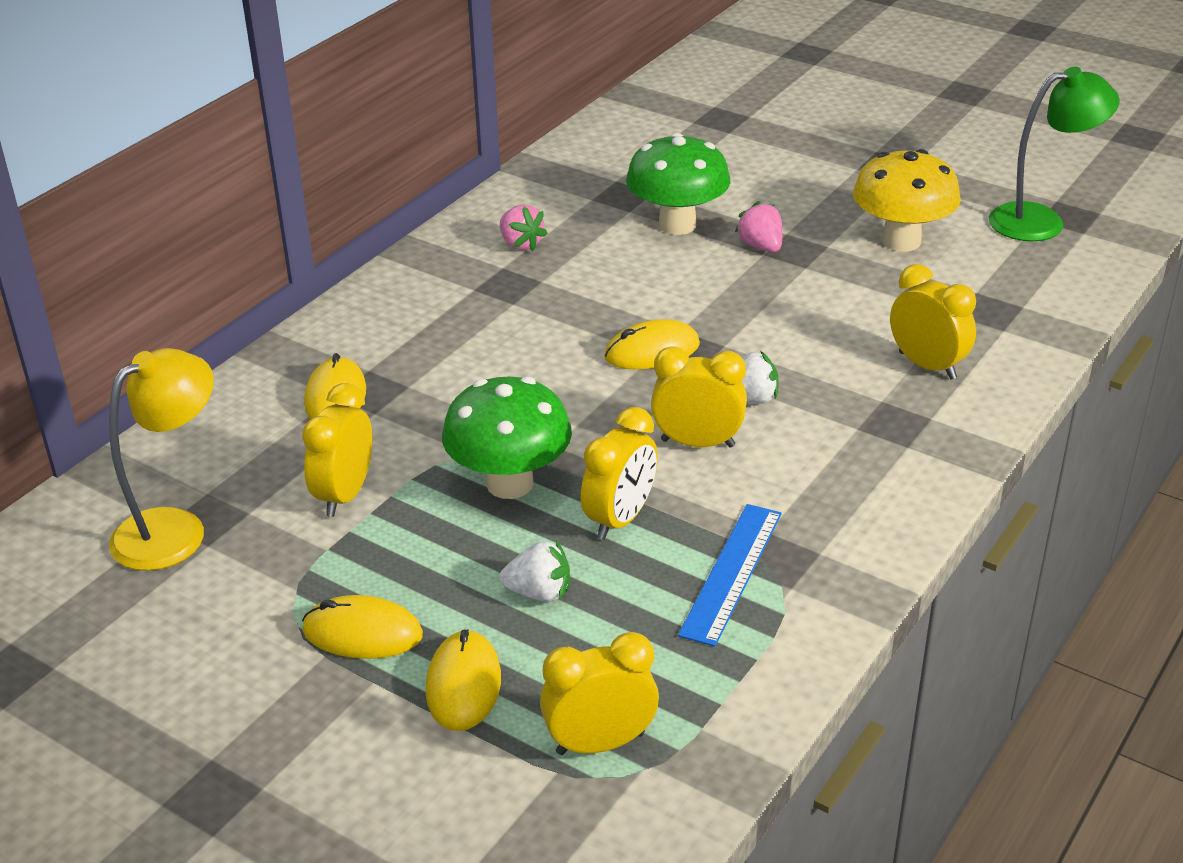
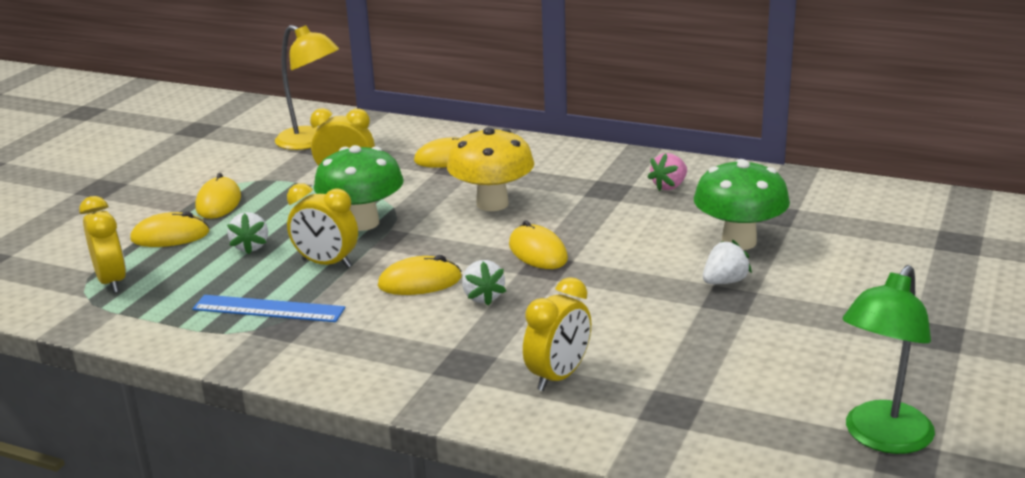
camera: 80 degrees right, 10 degrees down
yellow clock [651,346,747,448] -> yellow mouse [378,255,462,295]
pink strawberry [735,201,783,252] -> white strawberry [703,240,752,284]
yellow mushroom [853,149,961,252] -> yellow mushroom moved to [447,127,534,211]
green lamp [989,66,1120,241] -> green lamp turned 60 degrees clockwise [843,265,935,454]

